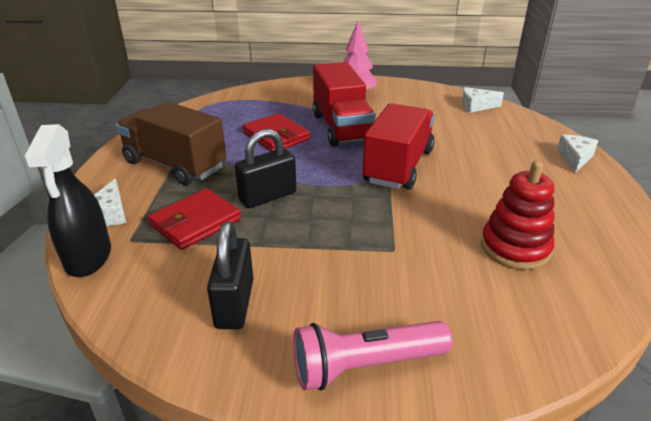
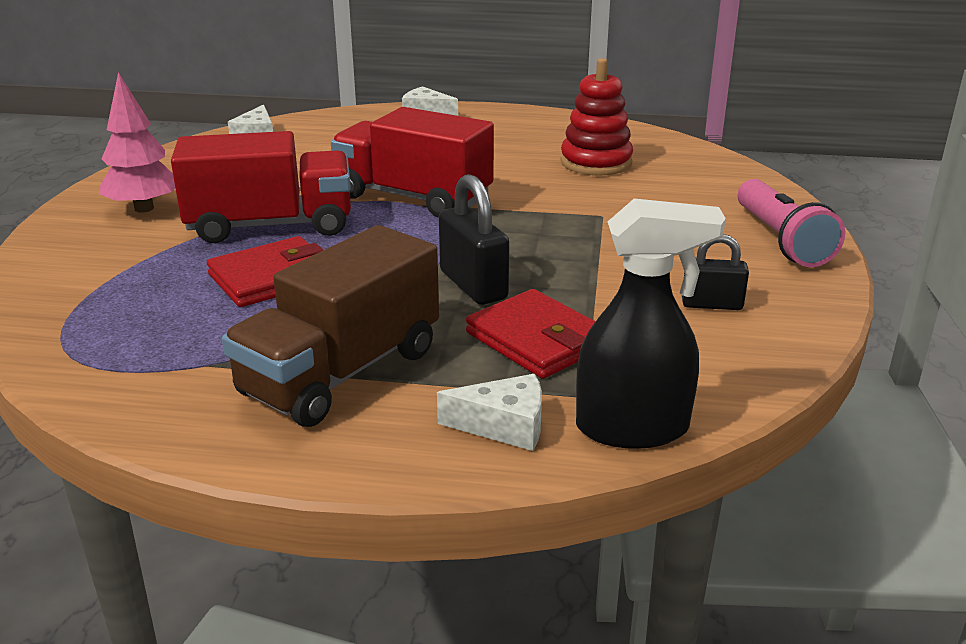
camera: 85 degrees left, 5 degrees down
black padlock [207,222,253,329] -> black padlock [682,234,749,310], size x0.64

